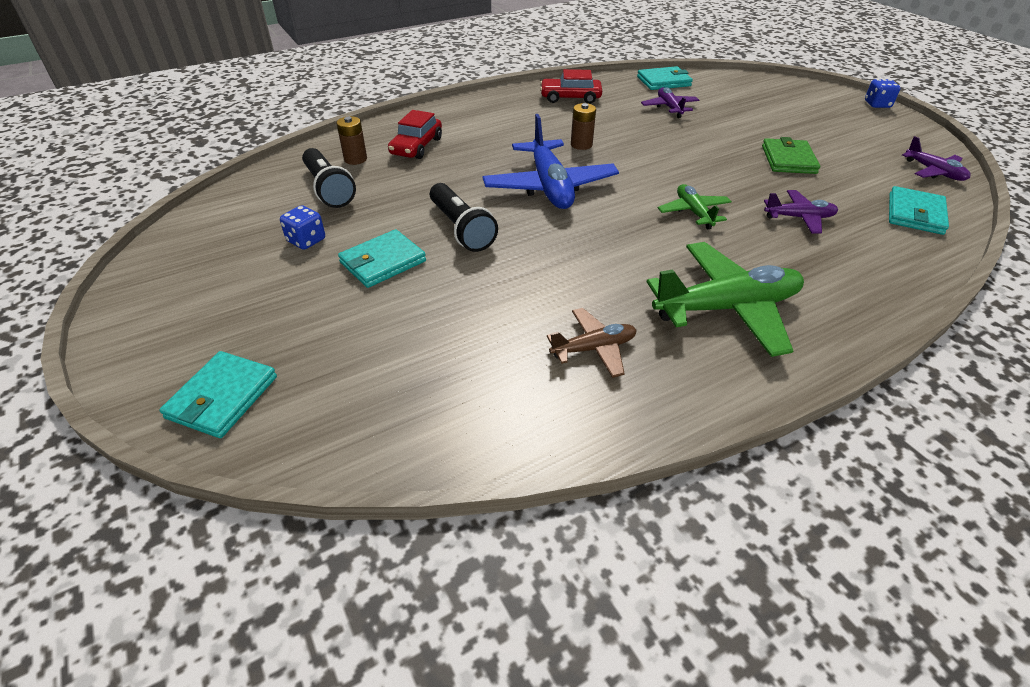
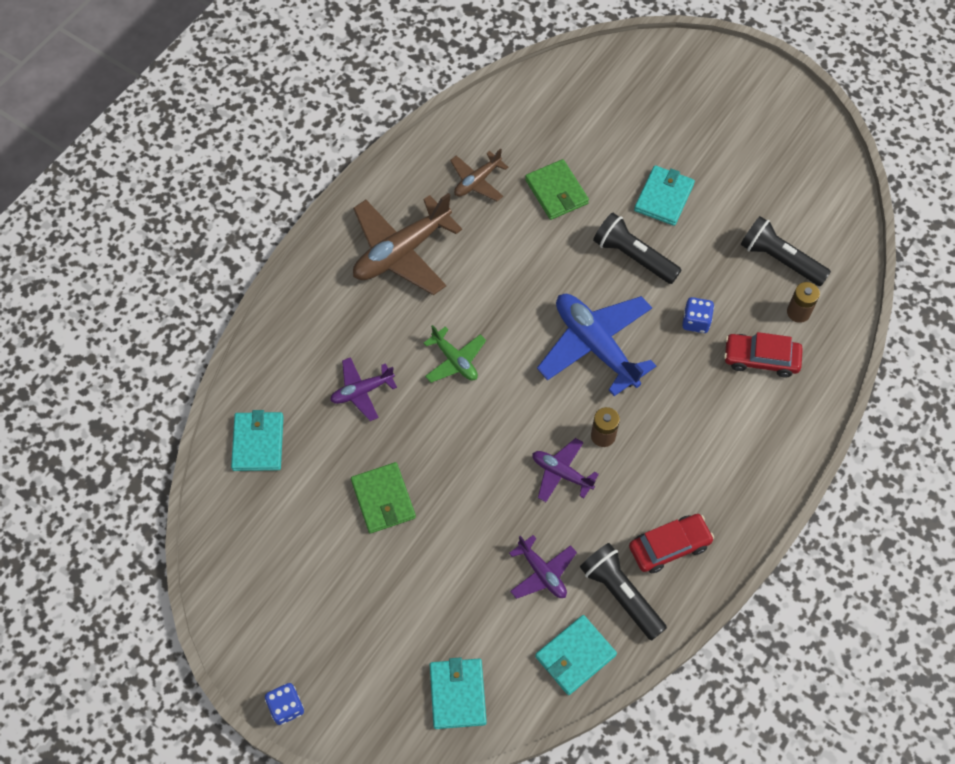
camera: 155 degrees right, 20 degrees up
turquoise wallet [159,351,277,438] -> turquoise wallet moved to [430,657,487,729]
blue dice [280,205,325,250] -> blue dice moved to [682,297,714,333]
red car [388,110,442,159] -> red car turned 75 degrees counterclockwise [724,332,803,378]
green plane [647,242,804,357] -> brown plane [353,193,462,295]
purple plane [902,136,971,181] -> purple plane moved to [532,438,599,502]
none -> green wallet [525,159,589,220]
none -> black flashlight [580,543,667,640]

